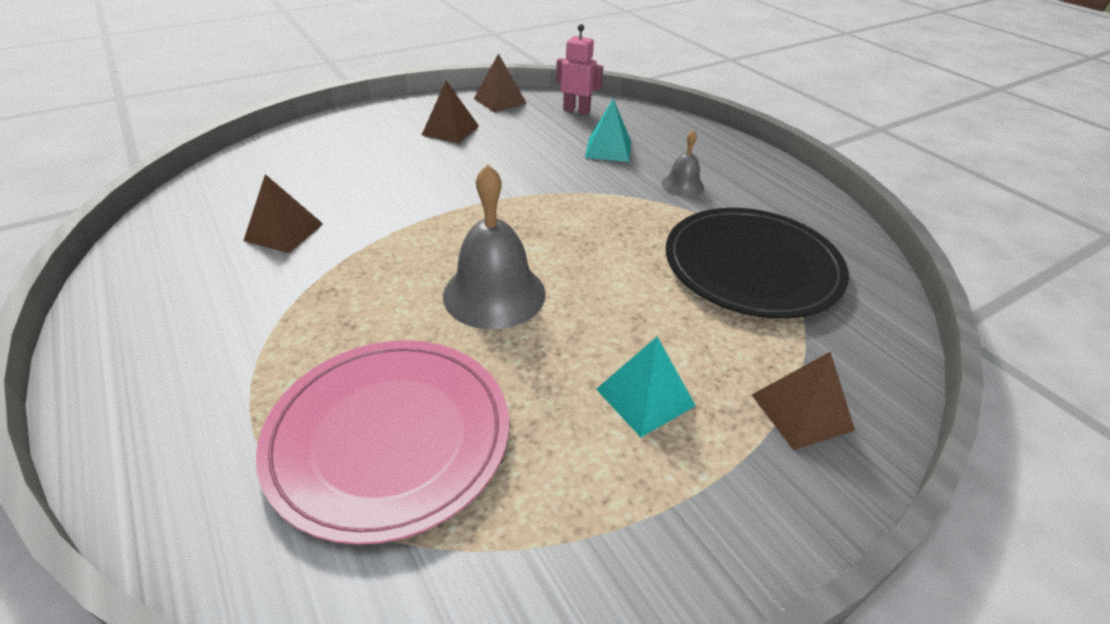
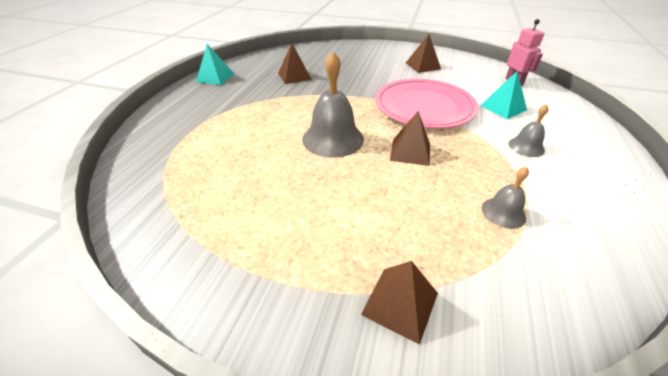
camera: 50 degrees right, 0 degrees up
pink plate [256,340,509,545] -> pink plate moved to [375,79,478,128]
brown pyramid [474,53,527,112] -> brown pyramid moved to [390,111,430,166]
turquoise pyramid [596,337,696,437] -> turquoise pyramid moved to [196,44,234,85]
black plate [666,208,849,319] -> grey bell [482,167,529,229]

